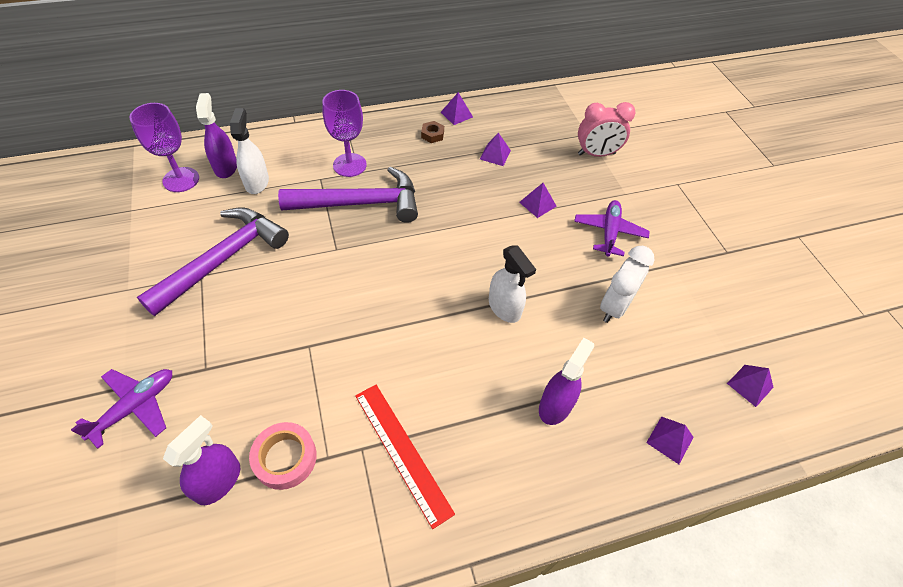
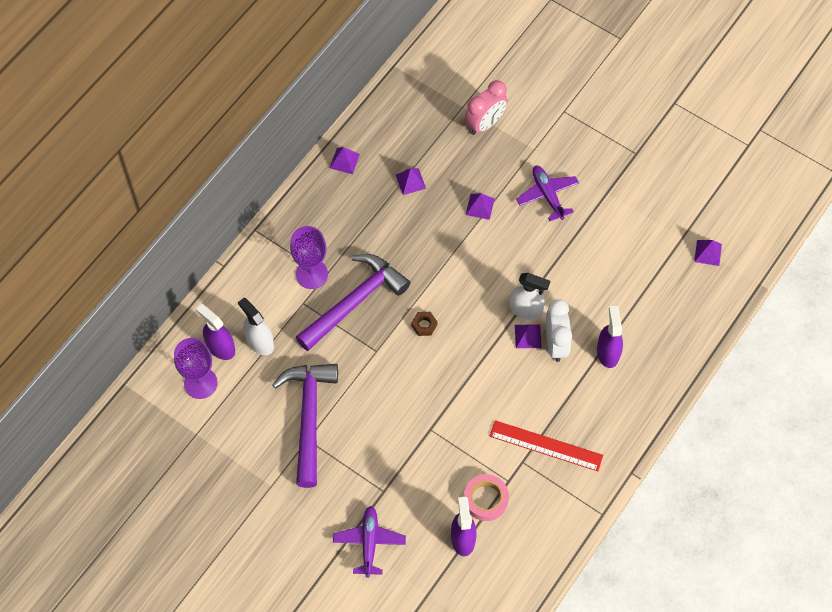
camera: 35 degrees left, 10 degrees up
brown nut [421,121,444,143] -> brown nut moved to [411,312,437,336]
white clock [600,246,654,323] -> white clock moved to [546,299,572,362]
purple pyramid [646,416,694,464] -> purple pyramid moved to [515,324,542,348]

